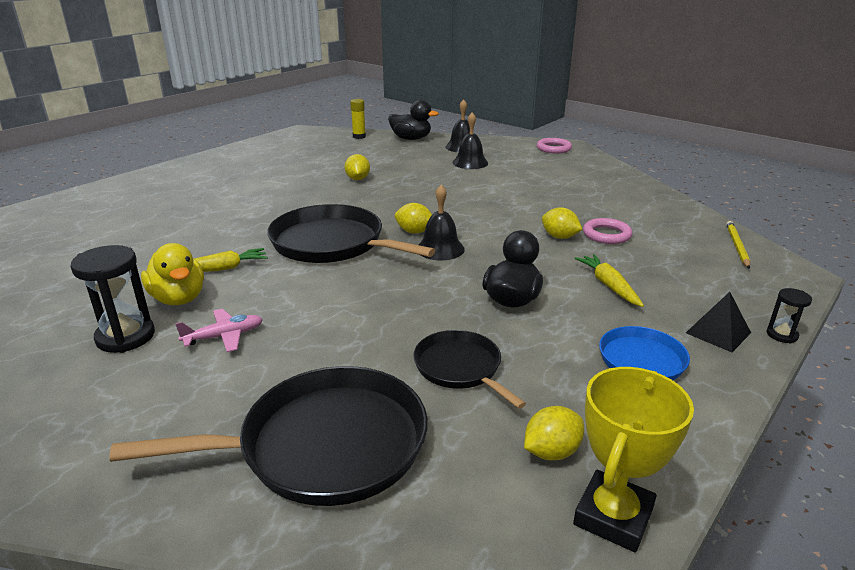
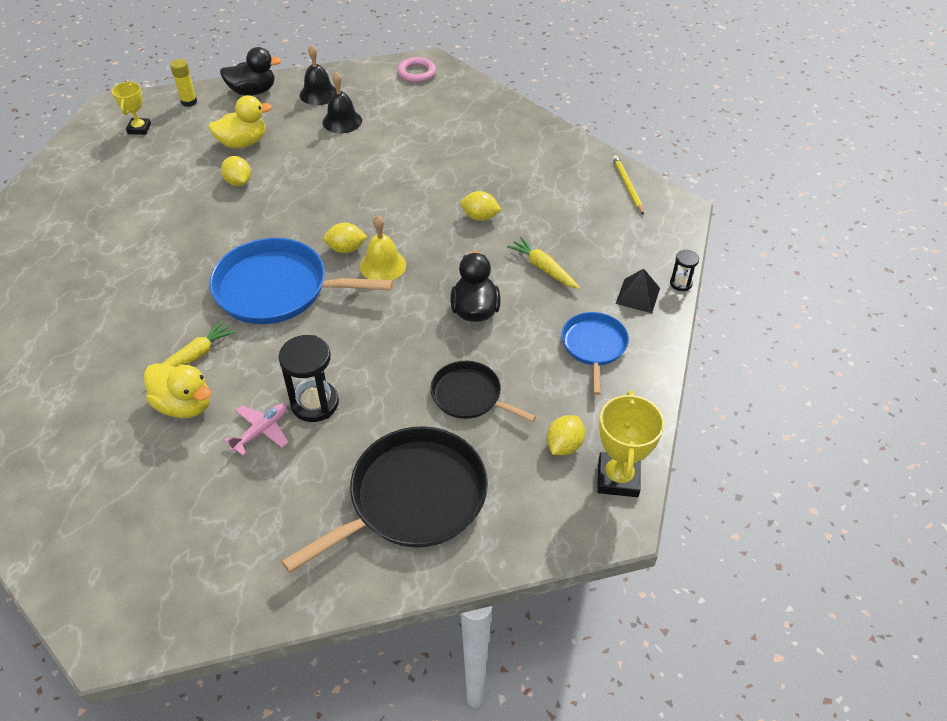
camera: 25 degrees left, 20 degrees up
black hourglass [71,245,155,353] -> black hourglass moved to [278,335,339,422]
black pan [267,204,436,263] -> blue pan [209,238,393,324]
black bell [419,185,465,260] -> yellow bell [360,216,406,280]
pink ring [583,218,633,244] -> none
none -> yellow trophy [112,82,151,135]
none -> yellow duck [208,95,272,148]

